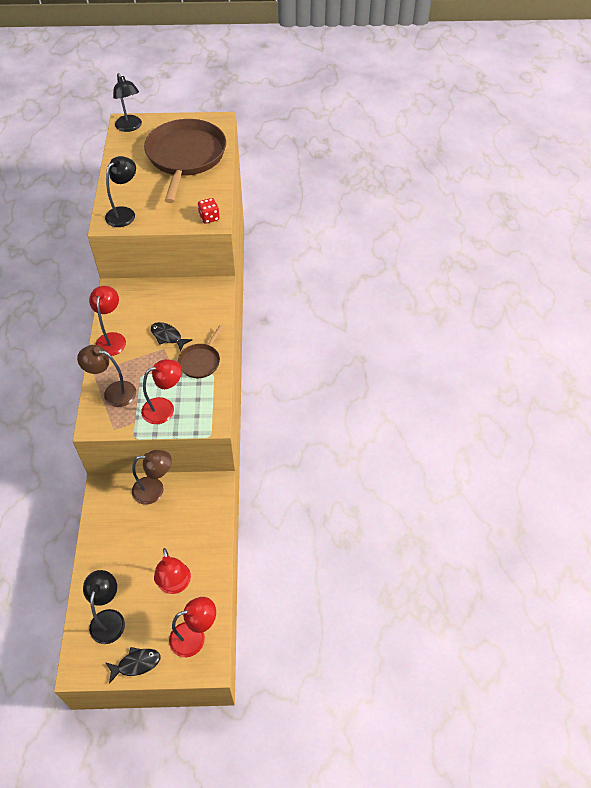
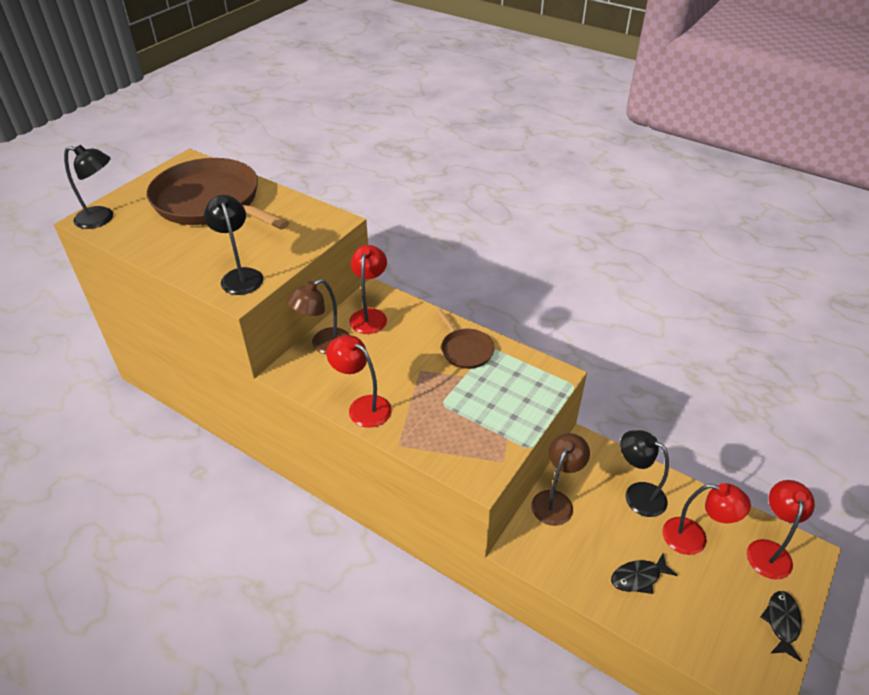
camera: 55 degrees left, 10 degrees down
brown lamp [77,345,136,407] -> brown lamp moved to [287,279,350,354]
black lamp [83,570,125,644] -> black lamp moved to [620,430,669,517]
red lamp [141,359,182,424] -> red lamp moved to [349,245,387,334]
black fish [151,322,192,352] -> black fish moved to [611,553,678,594]
red dice [198,198,220,224] -> none

